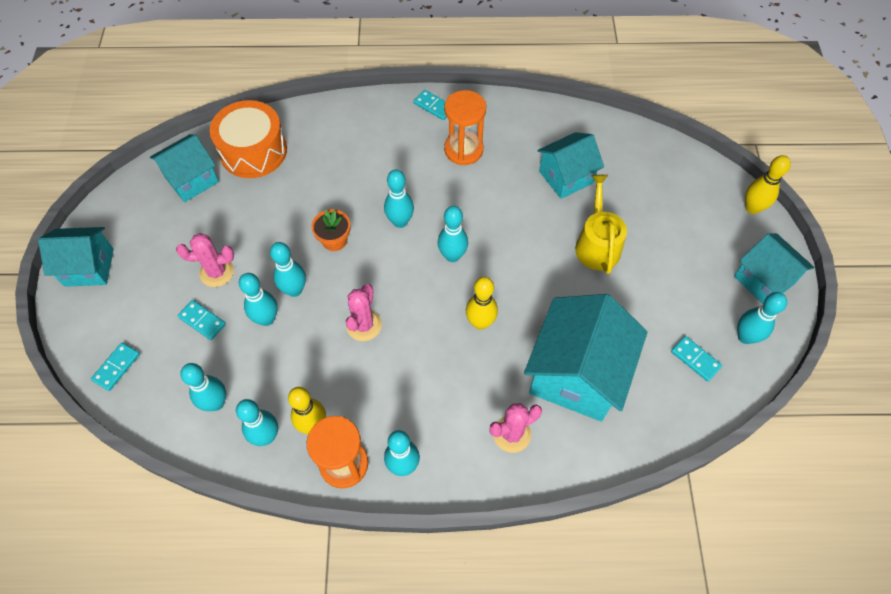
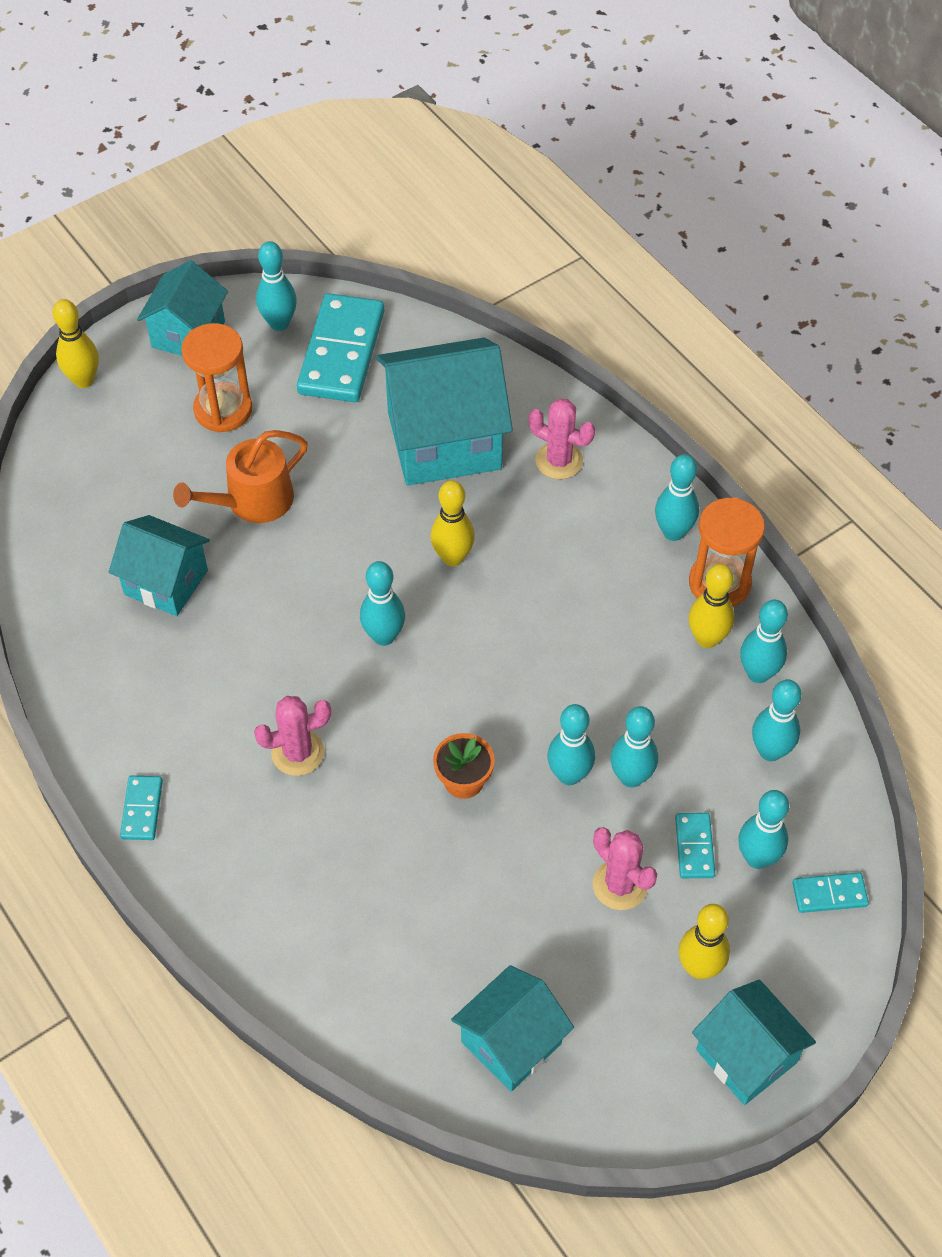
camera: 125 degrees left, 5 degrees down
turquoise house [150,134,219,202] -> turquoise house turned 60 degrees counterclockwise [451,965,574,1092]
orange drum [210,100,287,178] -> none
pink cactus [346,284,382,341] -> pink cactus moved to [254,696,331,776]
turquoise bowling pin [384,170,414,228] -> turquoise bowling pin moved to [738,790,789,869]
orange hourglass [444,90,486,165] -> orange hourglass moved to [181,323,252,433]
yellow watering can [575,175,627,274] -> orange watering can [173,430,308,523]
turquoise domino [671,336,722,382] -> turquoise domino [297,293,384,402], size x2.17
none -> yellow bowling pin [679,904,730,979]

